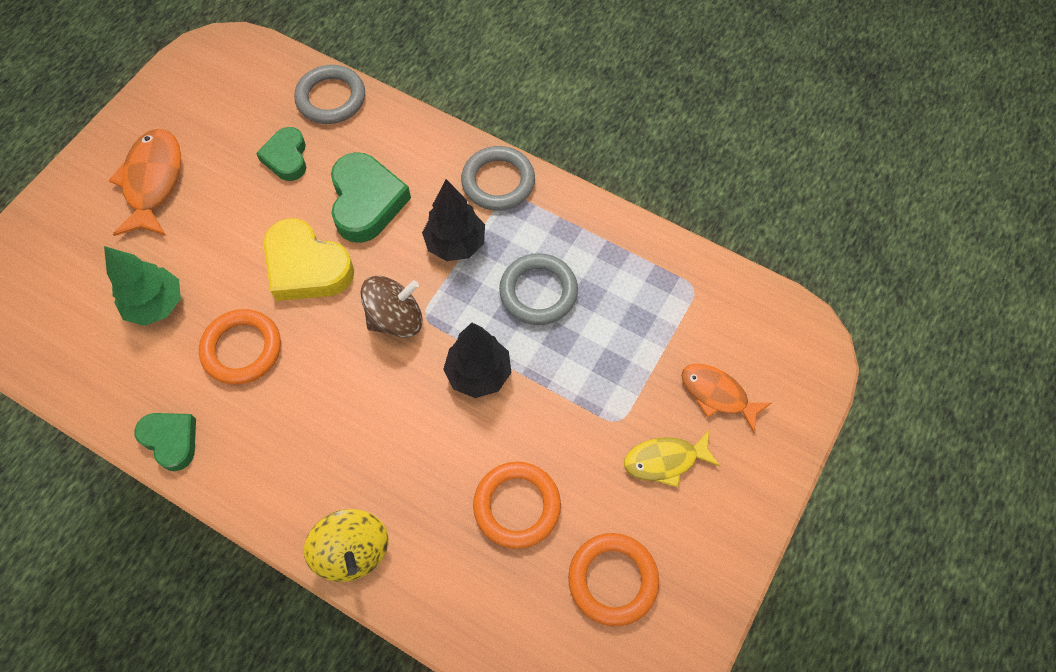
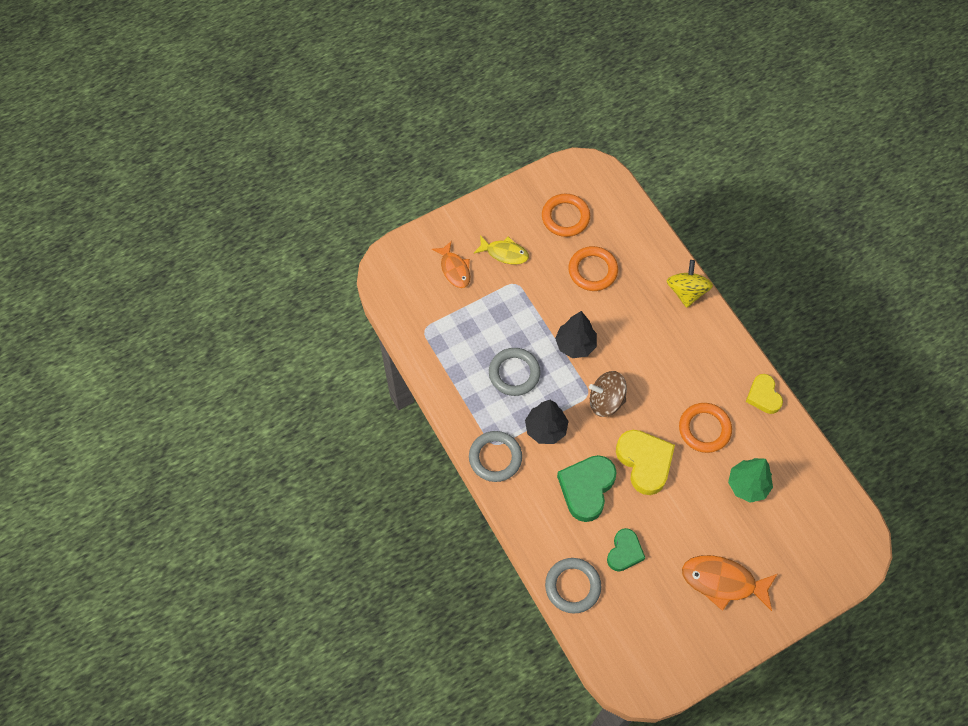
camera: 150 degrees left, 0 degrees up
orange fish [108,129,181,236] -> orange fish turned 75 degrees clockwise [682,555,777,611]
green heart [134,413,196,471] -> yellow heart [746,374,783,414]

